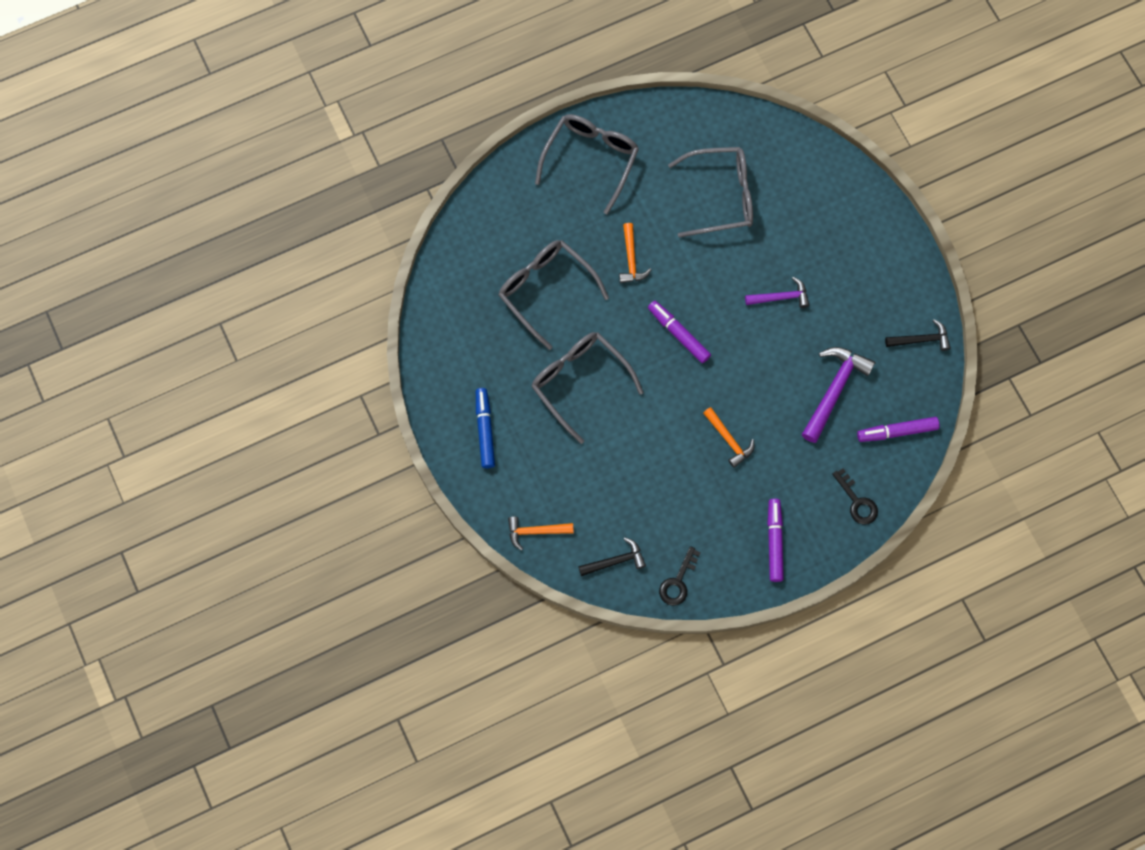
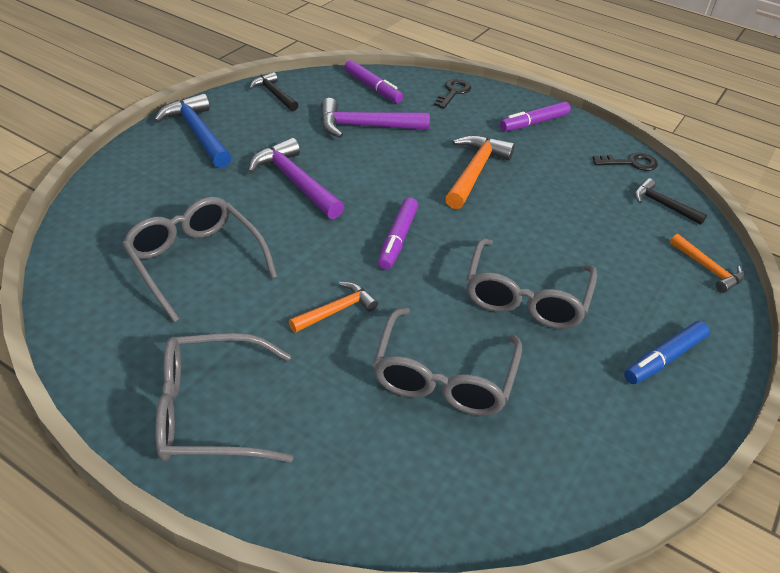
camera: 125 degrees left, 30 degrees down
orange hammer [703,407,754,468] -> orange hammer [445,135,515,209], size x1.63
purple hammer [745,277,809,308] -> purple hammer [248,138,344,219], size x1.63
none -> blue hammer [154,94,232,168]

